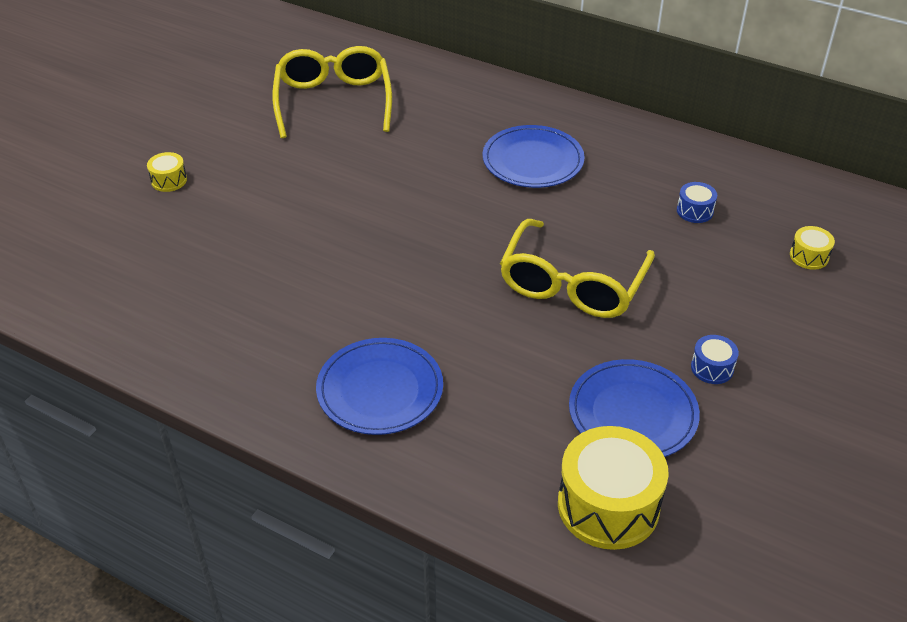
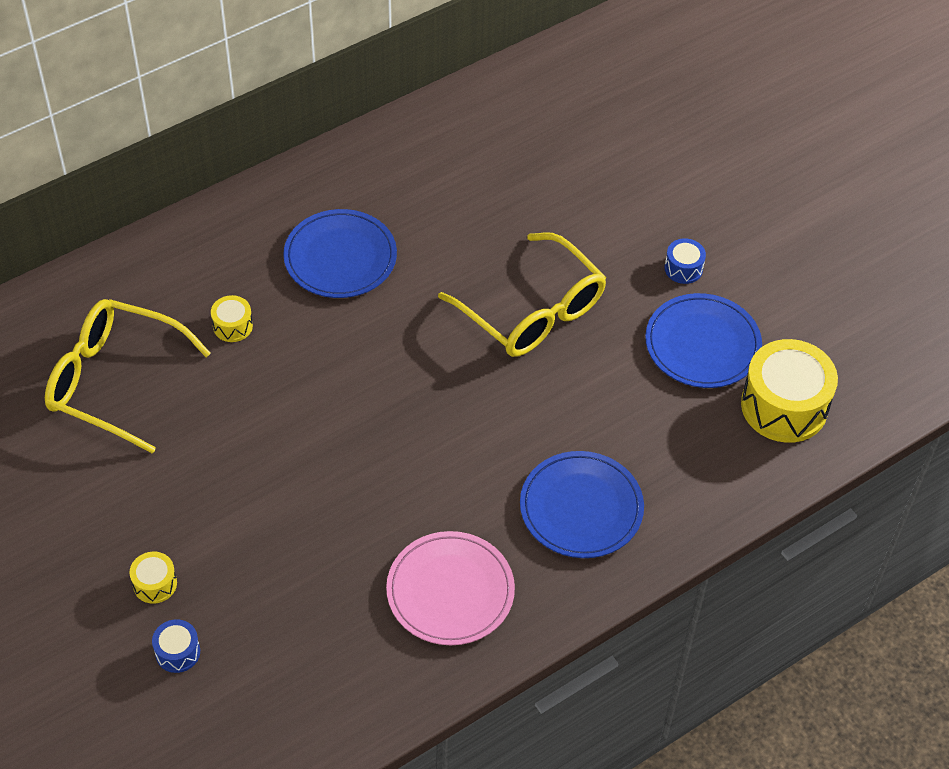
camera: 65 degrees left, 10 degrees up
blue drum [677,182,717,223] -> blue drum moved to [152,619,200,673]
yellow drum [790,226,835,270] -> yellow drum moved to [211,295,253,342]
none -> pink plate [386,531,515,645]

